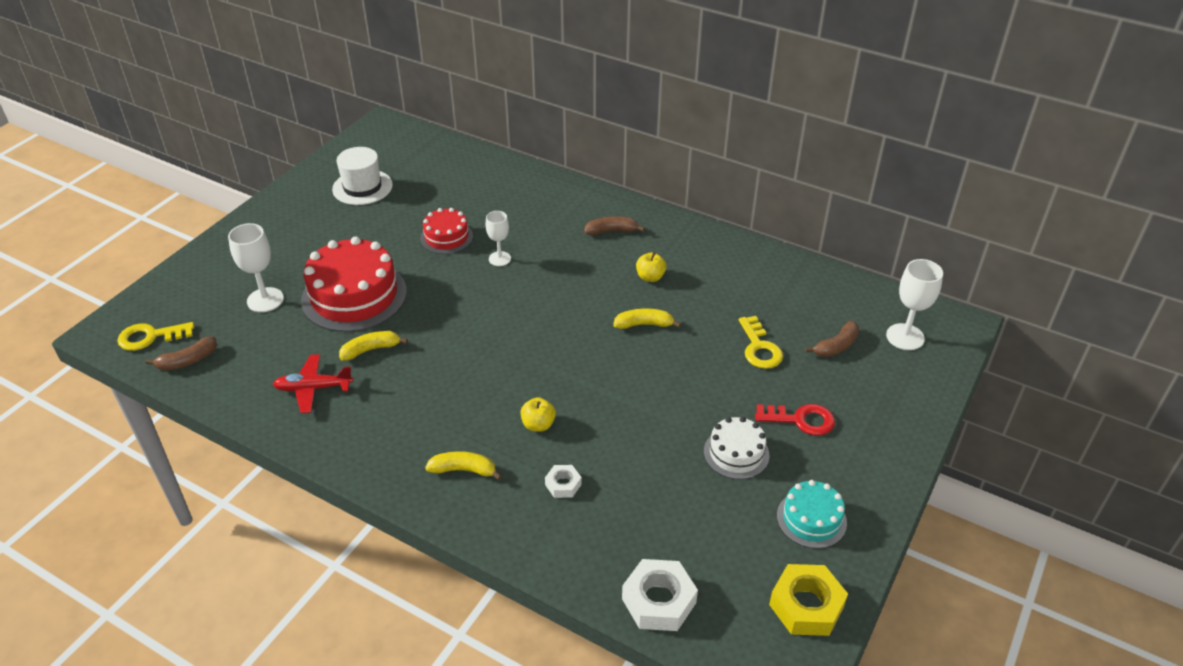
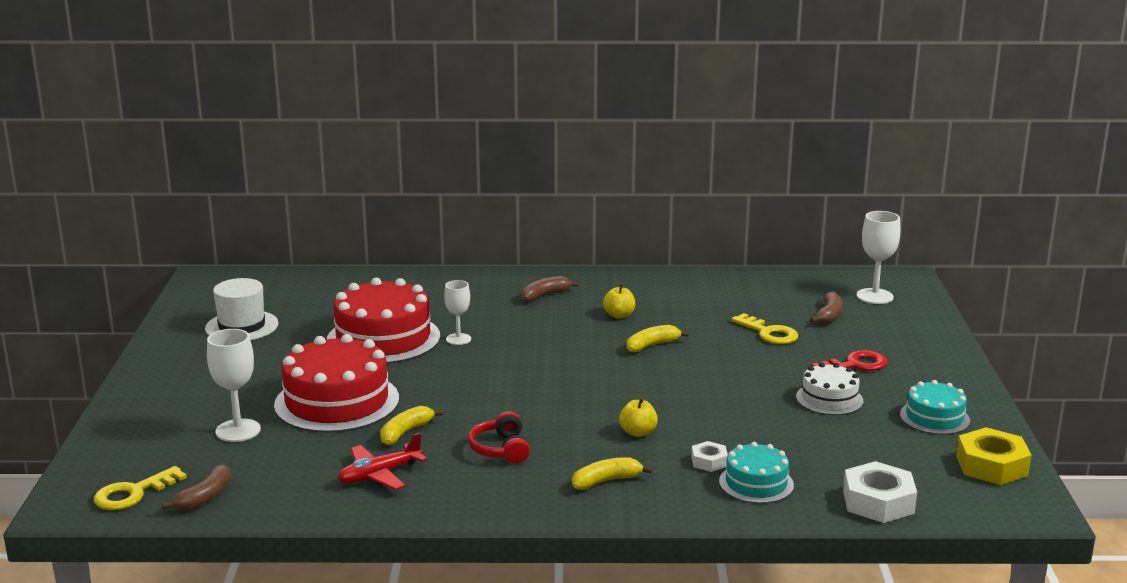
camera: 30 degrees left, 20 degrees down
red cake [420,208,473,254] -> red cake [327,278,440,364], size x1.85
none -> red headphones [468,411,530,464]
none -> turquoise cake [719,442,794,504]

